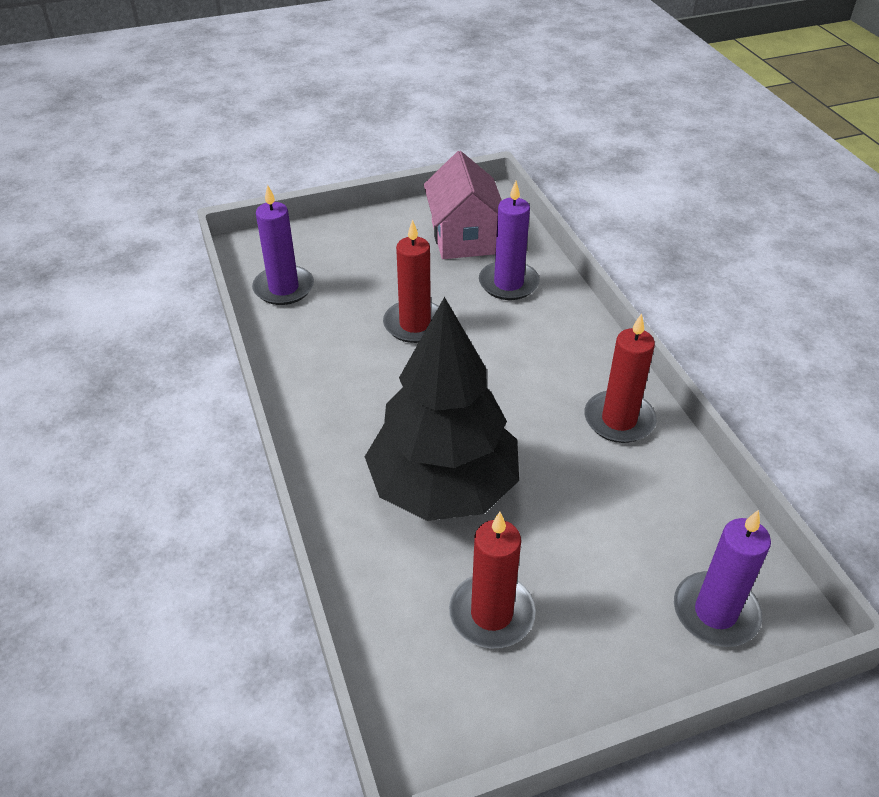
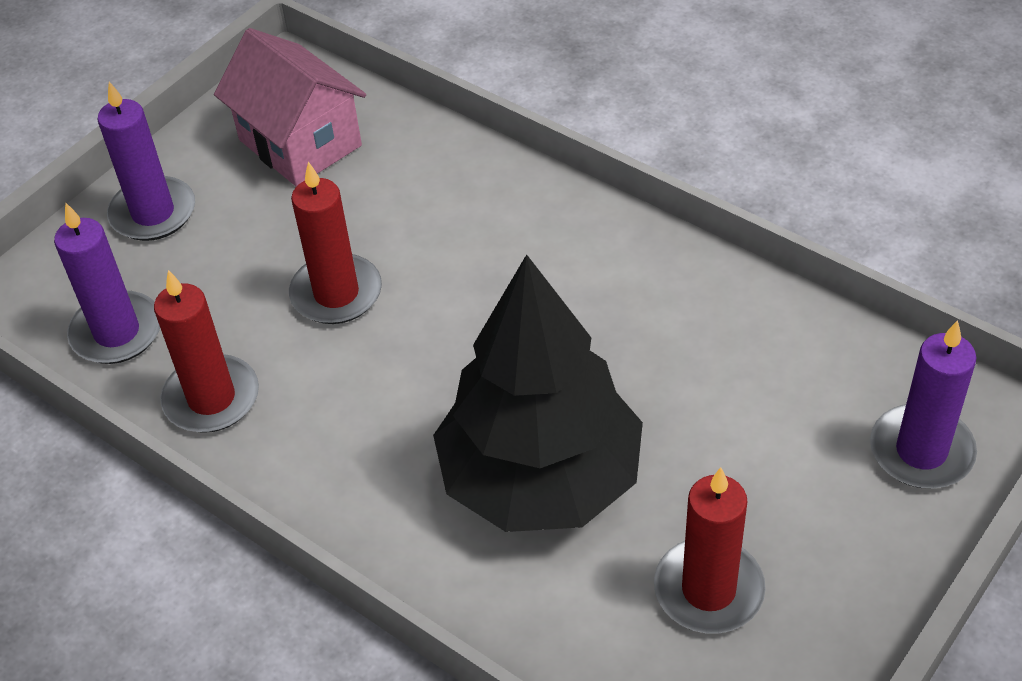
camera: 30 degrees left, 5 degrees up
purple candle [479,181,540,300] -> purple candle moved to [97,82,195,241]
red candle [584,313,656,443] -> red candle moved to [154,270,259,433]

